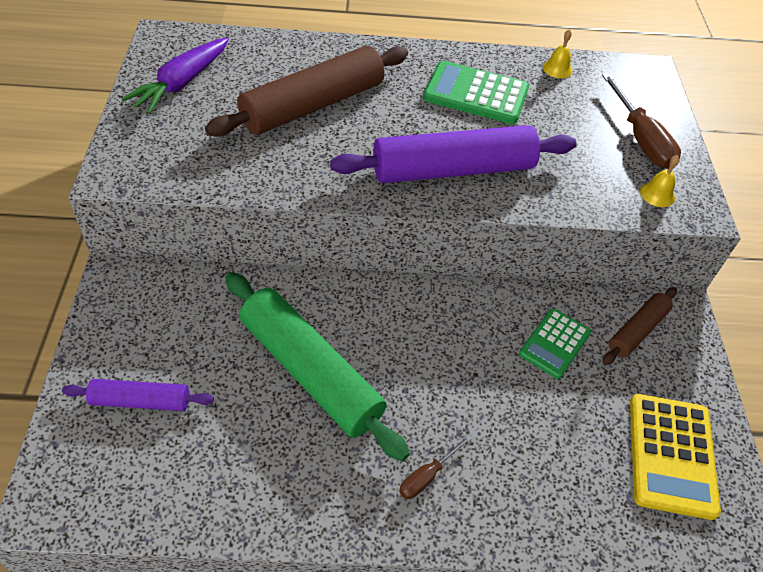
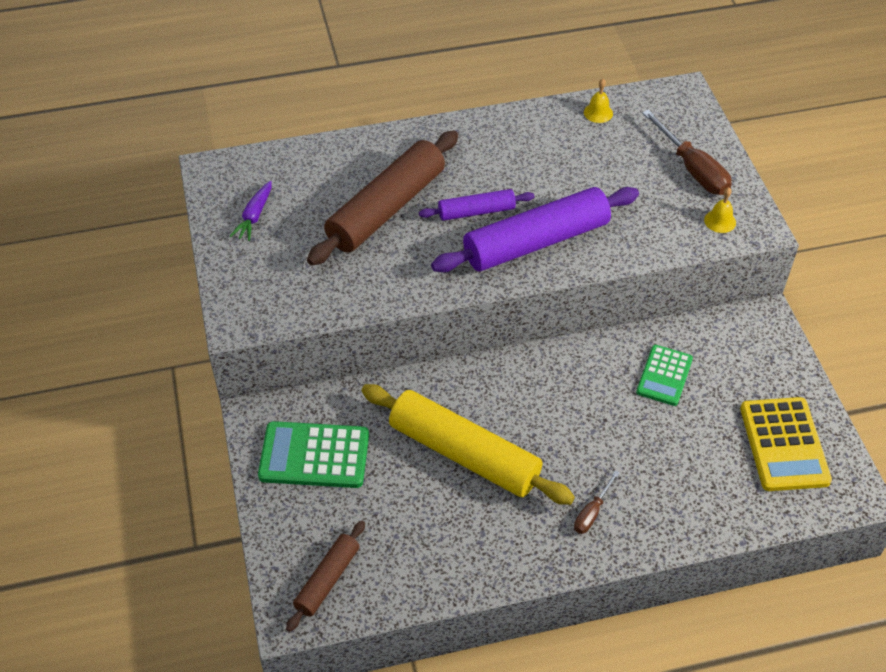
camera: 10 degrees left, 0 degrees up
purple rolling pin [62,379,214,411] -> purple rolling pin moved to [419,189,535,221]
purple carrot [121,38,229,114] -> purple carrot [230,181,272,241], size x0.62
green rolling pin [225,272,410,462] -> yellow rolling pin [361,384,575,505]
green calculator [423,61,529,124] -> green calculator moved to [258,421,369,488]
brown rolling pin [603,287,677,365] -> brown rolling pin moved to [286,521,365,632]

